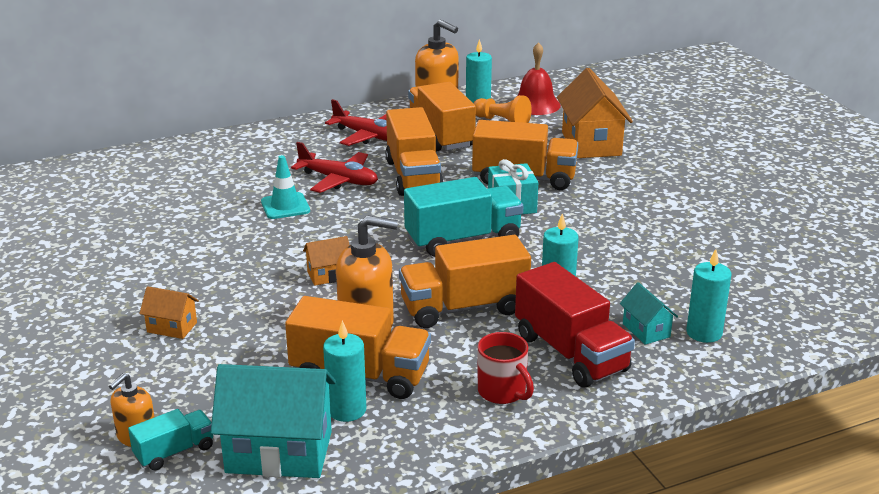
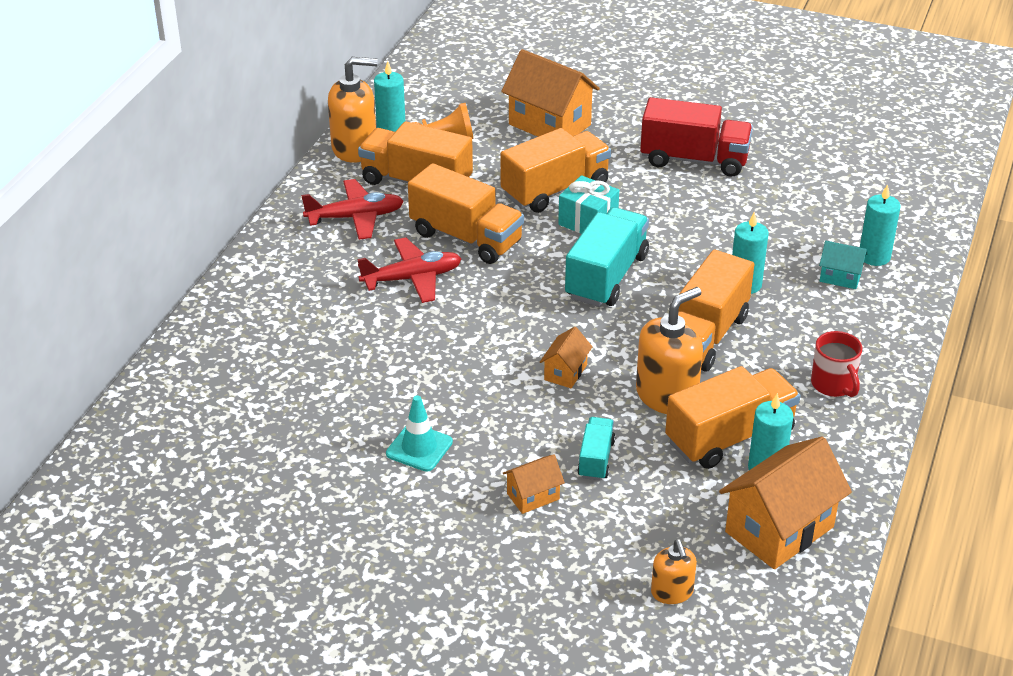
camera: 45 degrees left, 10 degrees up
turquoise truck [128,409,213,471] -> turquoise truck moved to [577,417,615,481]
turquoise house [211,364,336,478] -> orange house [719,436,852,569]
turquoise traffic cone [261,155,310,219] -> turquoise traffic cone moved to [386,395,453,472]
red mug [478,332,534,404] -> red mug turned 60 degrees clockwise [811,331,862,397]
red truck [515,262,635,388] -> red truck moved to [640,97,753,177]
red bell [517,42,561,115] -> none

